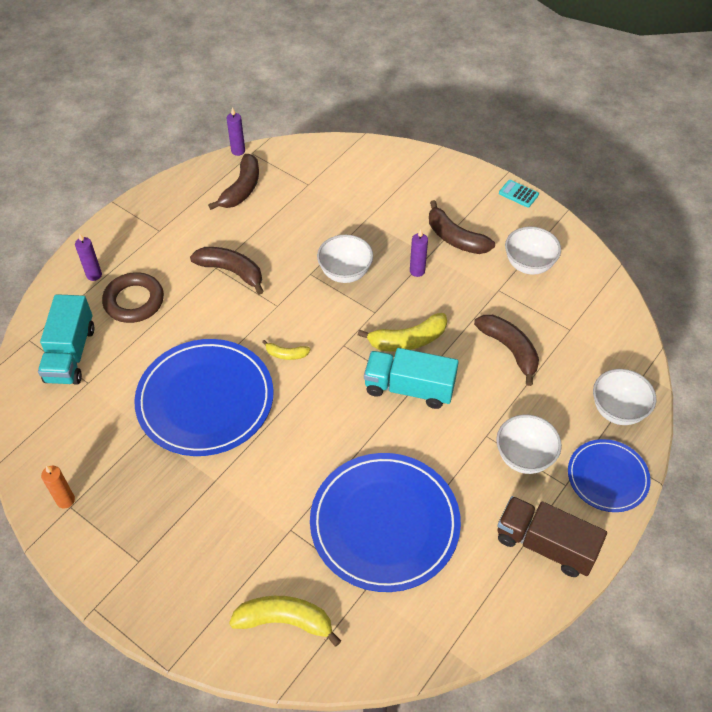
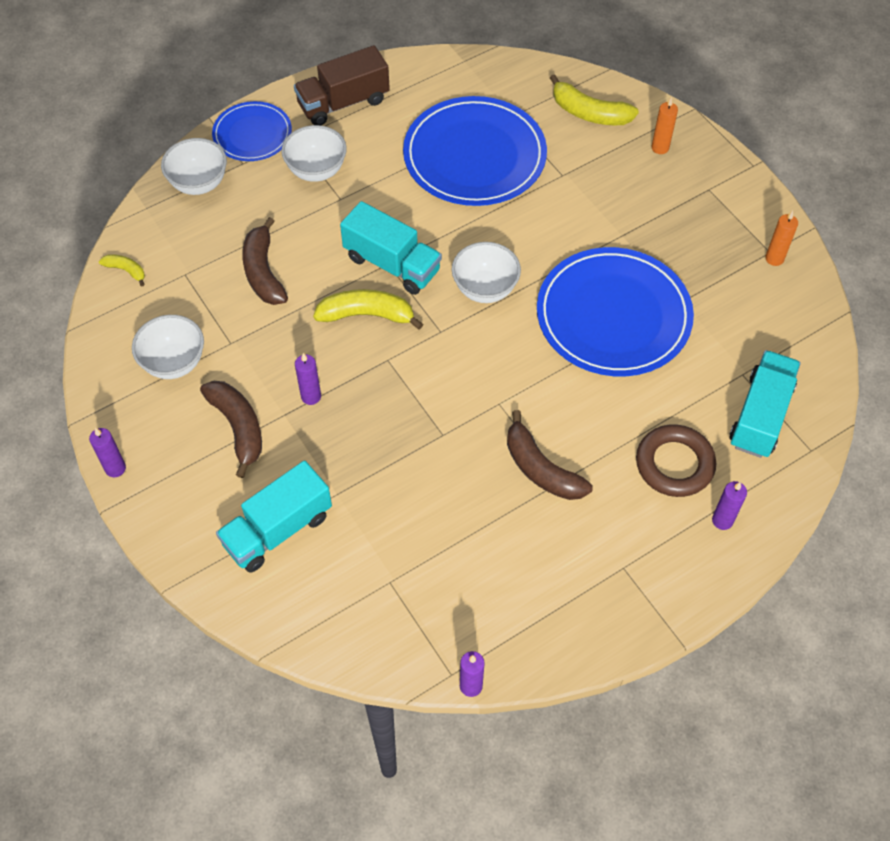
camera: 160 degrees left, 5 degrees up
brown banana [208,154,259,210] -> none
yellow banana [262,340,310,360] -> yellow banana moved to [99,254,145,286]
white bowl [317,235,373,283] -> white bowl moved to [452,242,521,303]
brown truck [497,496,607,577] -> brown truck turned 105 degrees clockwise [294,45,390,125]
turquoise calculator [499,180,539,208] -> purple candle [89,428,126,477]
none -> turquoise truck [216,460,332,573]
none -> orange candle [652,97,678,154]

